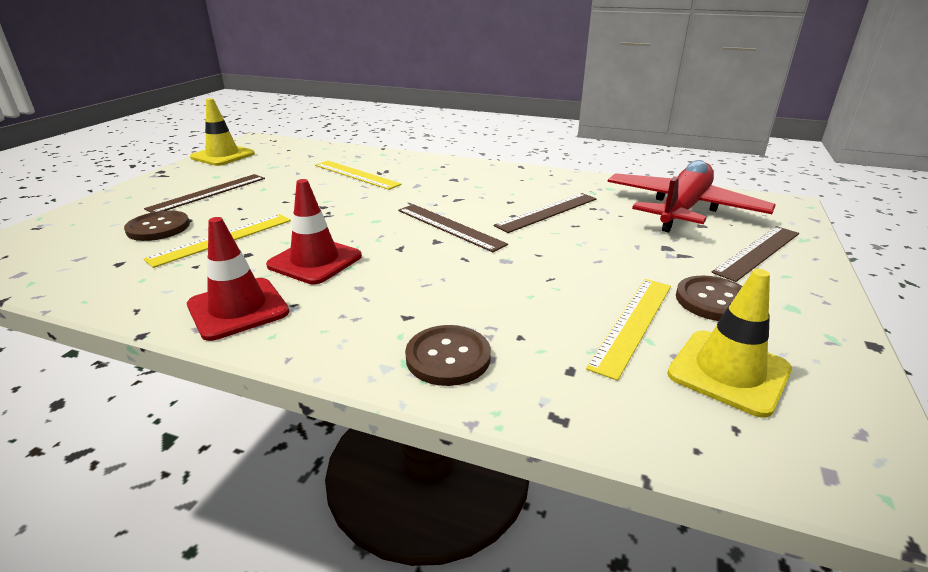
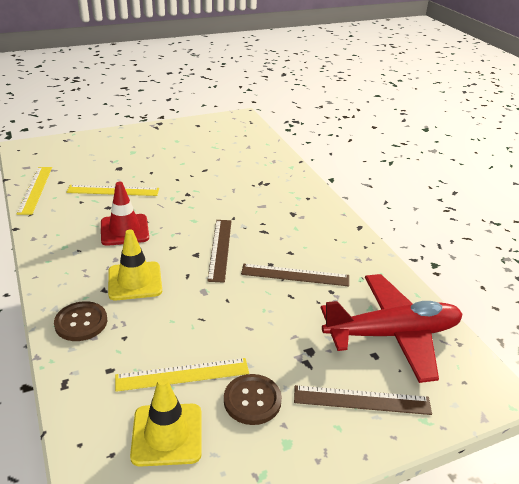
camera: 45 degrees right, 5 degrees up
brown button [124,210,190,241] -> none
brown ruler [144,174,265,213] -> none
red traffic cone [187,217,289,341] -> none
yellow traffic cone [190,98,255,166] -> yellow traffic cone moved to [108,229,162,301]
yellow ruler [315,161,402,190] -> yellow ruler moved to [17,167,52,215]

